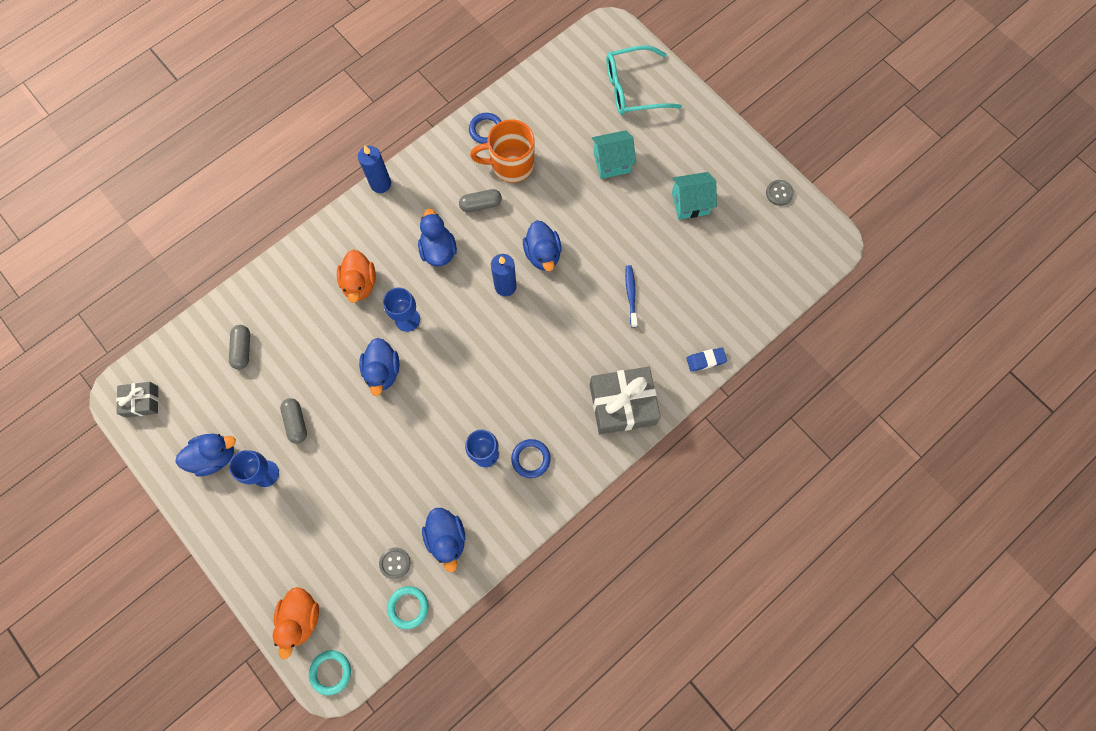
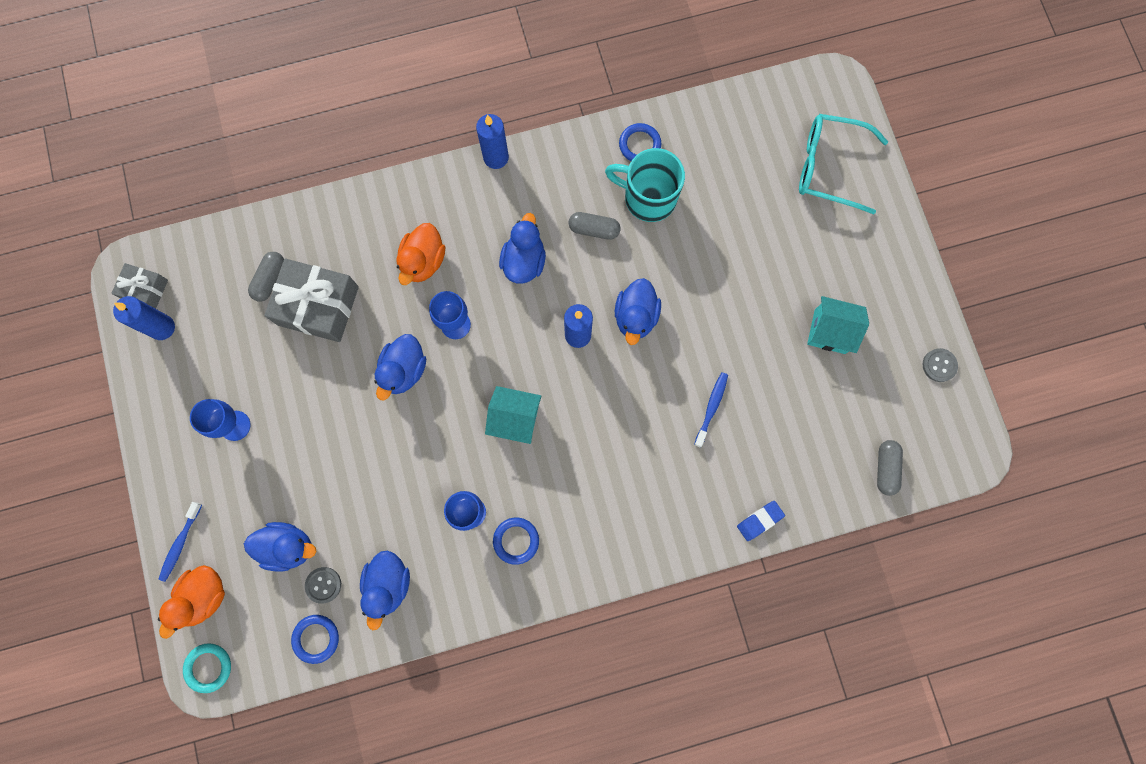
camera: 25 degrees right, 5 degrees up
blue duck [175,434,236,476] -> blue duck moved to [244,522,317,572]
grey capsule [280,398,307,444] -> grey capsule moved to [877,440,903,496]
turquoise ring [387,586,428,629] -> blue ring [291,615,339,664]
orange mug [470,119,535,183] -> turquoise mug [605,148,685,222]
grey gift [590,367,661,434] -> grey gift moved to [264,258,359,342]
turquoise house [592,130,636,179] -> turquoise house moved to [485,386,541,444]
blue eraser [686,347,727,372] -> blue eraser turned 45 degrees counterclockwise [737,501,785,541]
none -> blue candle [113,296,175,340]
none -> blue toothbrush [159,502,202,582]

